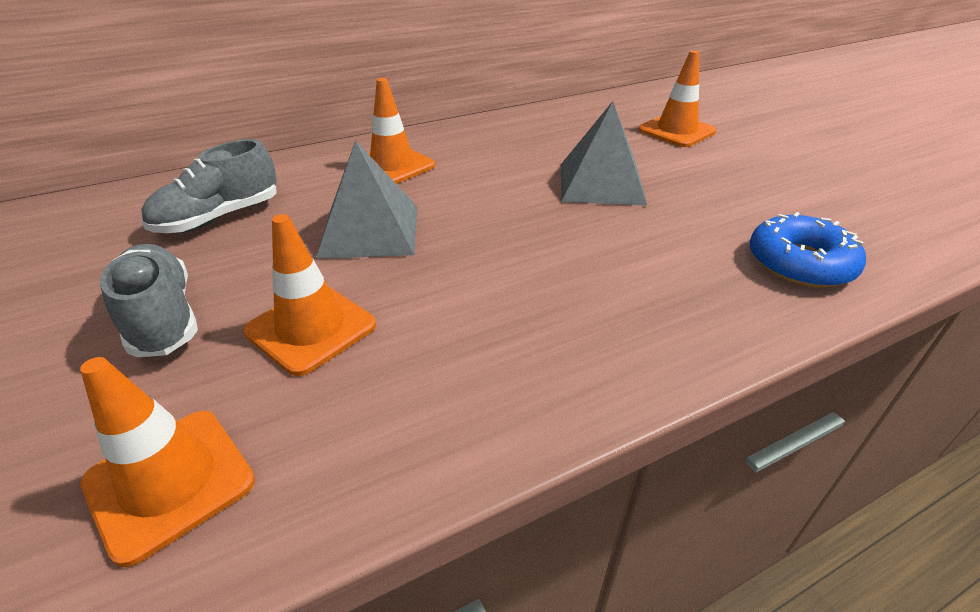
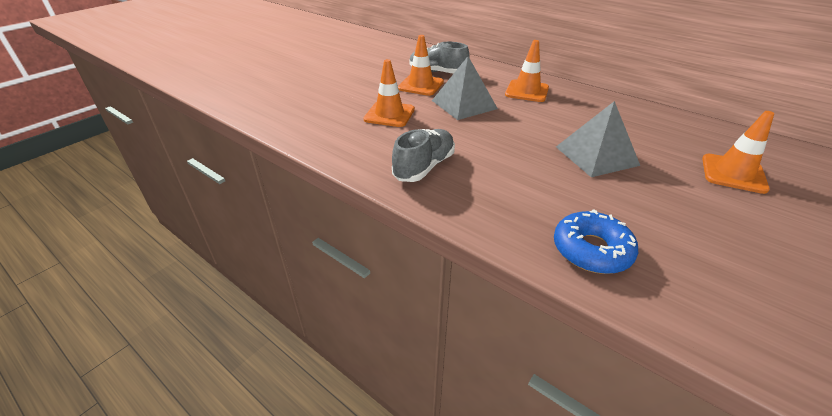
camera: 65 degrees right, 0 degrees up
orange traffic cone [80,357,255,567] -> orange traffic cone moved to [398,35,444,96]
grey shoe [100,244,198,357] -> grey shoe moved to [392,129,455,182]

